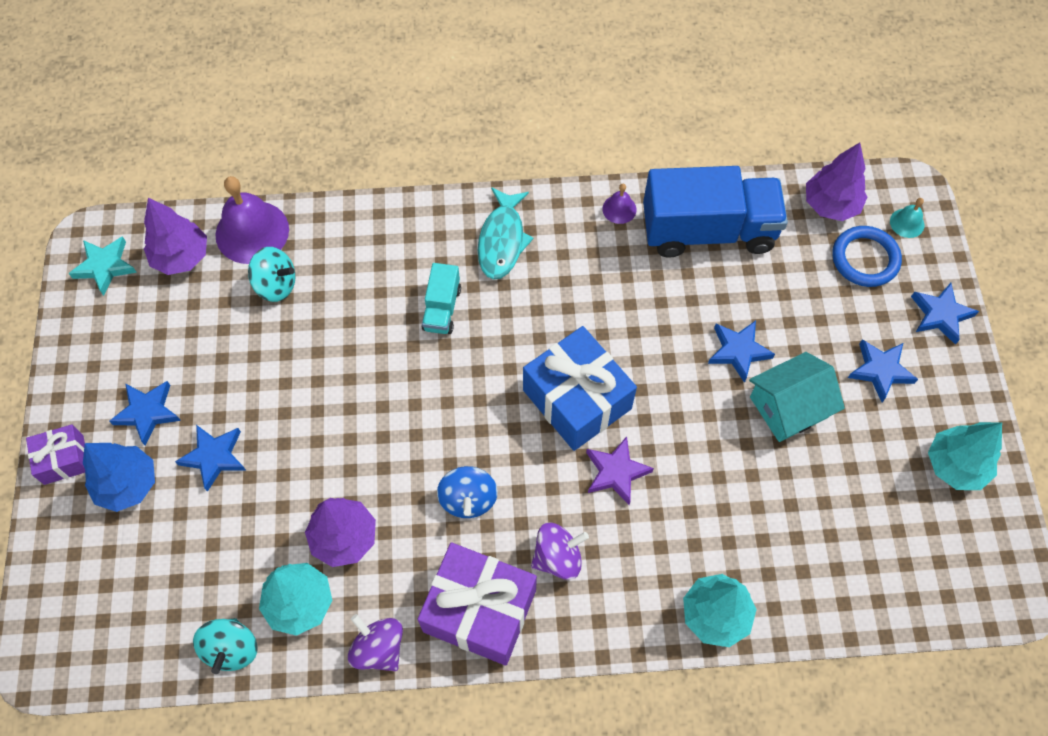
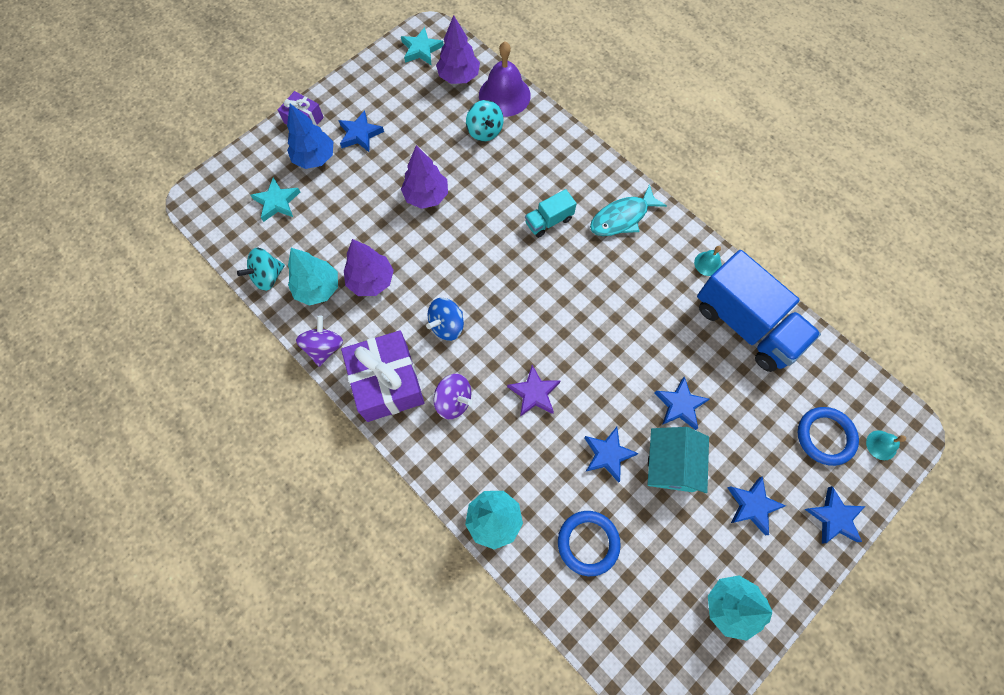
camera: 50 degrees right, 5 degrees up
blue star [175,425,246,492] -> blue star moved to [584,427,639,483]
blue gift [523,326,637,451] -> none
purple bell [603,184,637,224] -> turquoise bell [694,246,722,276]
turquoise house [749,352,845,442] -> turquoise house turned 75 degrees clockwise [647,427,709,493]
purple tree [806,142,867,221] -> purple tree moved to [401,145,448,209]
none -> turquoise star [250,177,300,222]
none -> blue ring [558,511,621,576]

